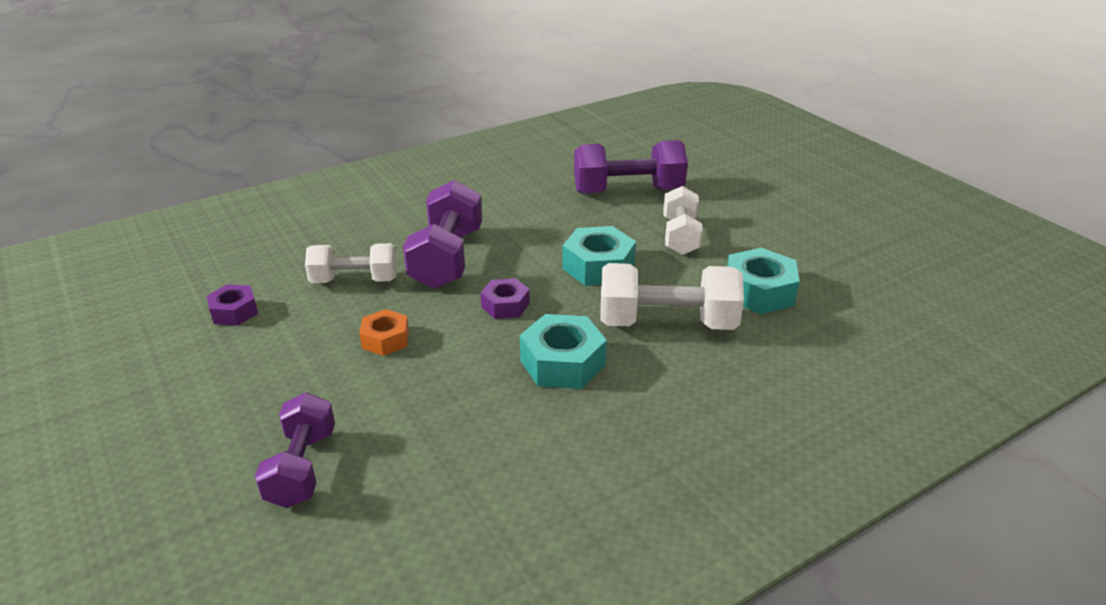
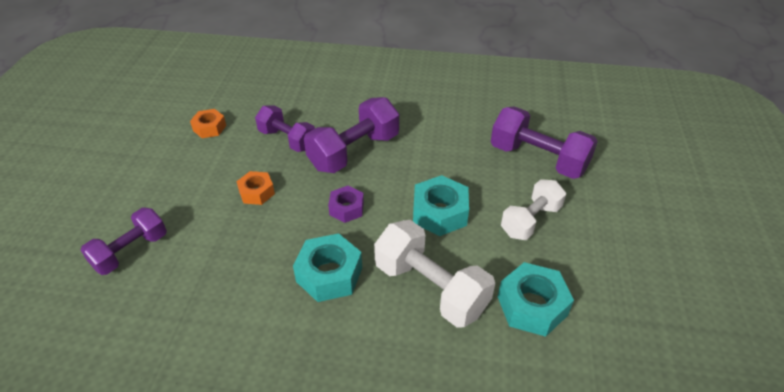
camera: 40 degrees right, 10 degrees up
purple nut [207,284,258,326] -> orange nut [190,109,226,138]
white dumbbell [305,243,397,283] -> purple dumbbell [255,105,315,152]

